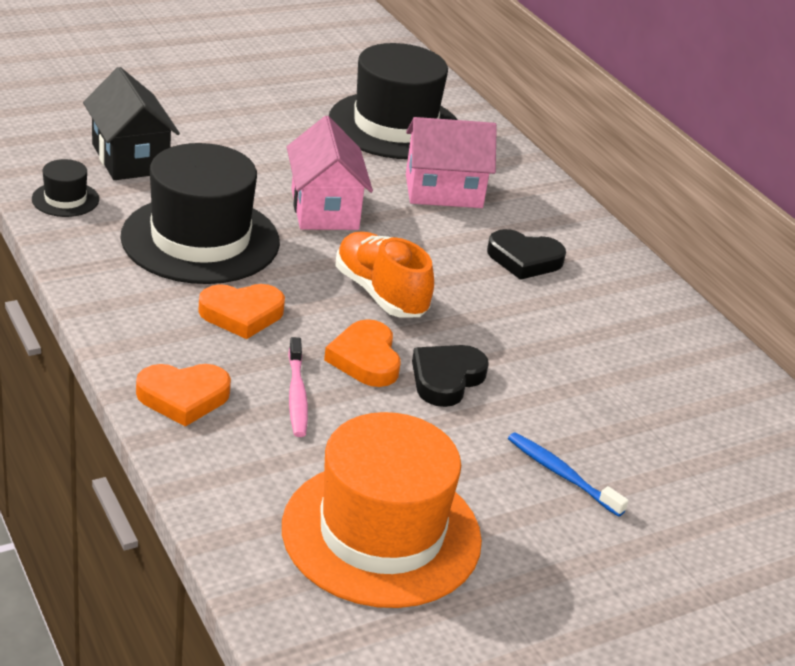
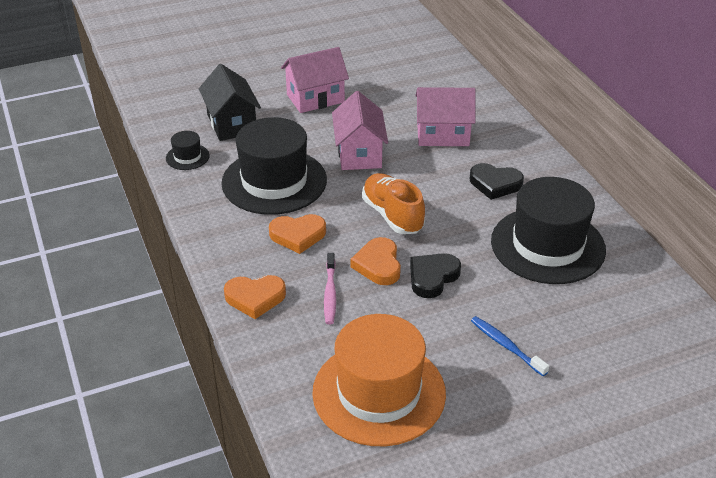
camera: 10 degrees right, 5 degrees up
black hat [329,43,457,159] -> black hat moved to [491,177,606,284]
none -> pink house [281,47,349,113]

